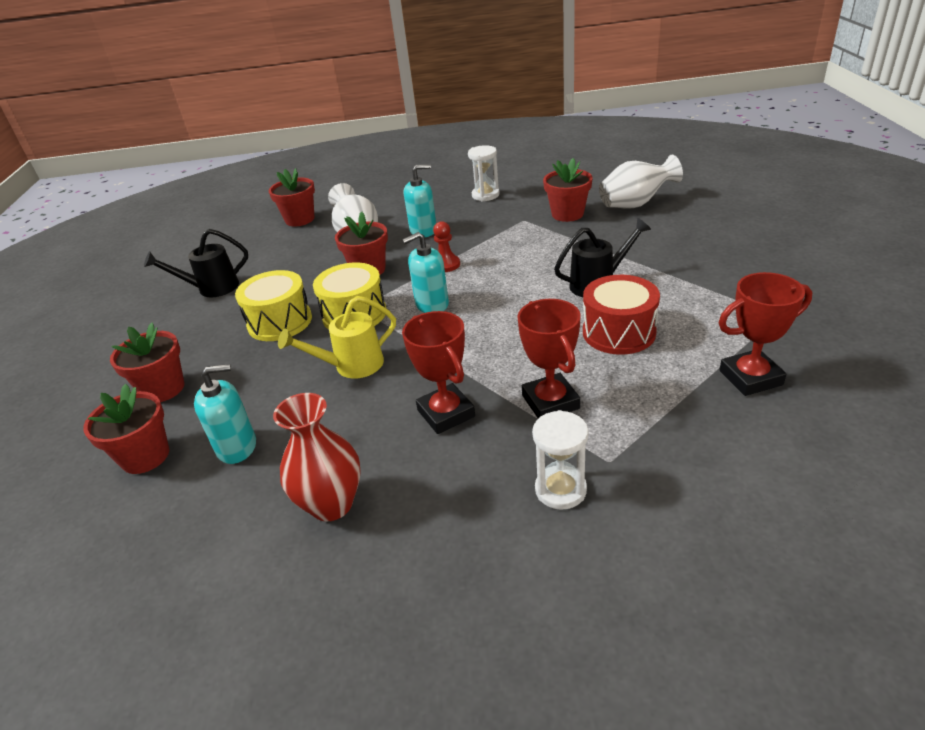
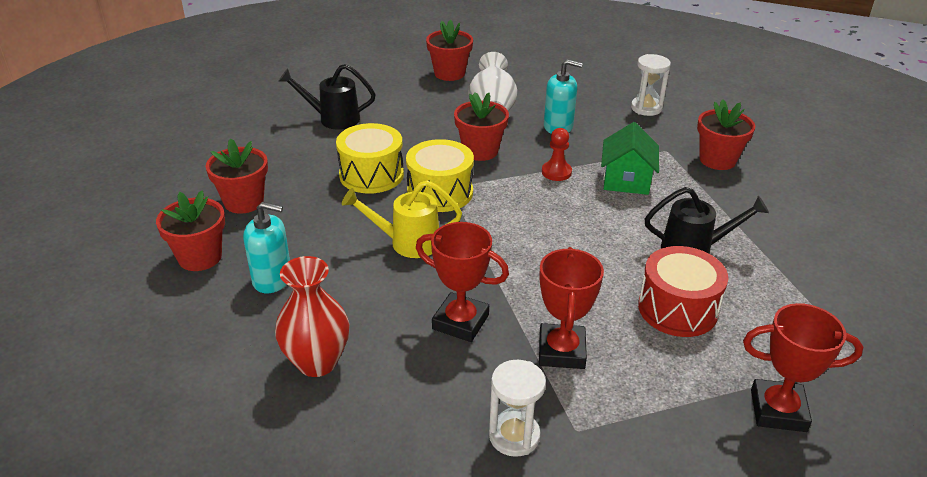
camera: 20 degrees right, 0 degrees up
turquoise soap dispenser [402,232,449,313] -> none
red trophy [402,311,475,434] -> red trophy turned 60 degrees counterclockwise [416,222,509,342]
white vase [599,155,683,208] -> none
none -> green house [601,122,659,195]

